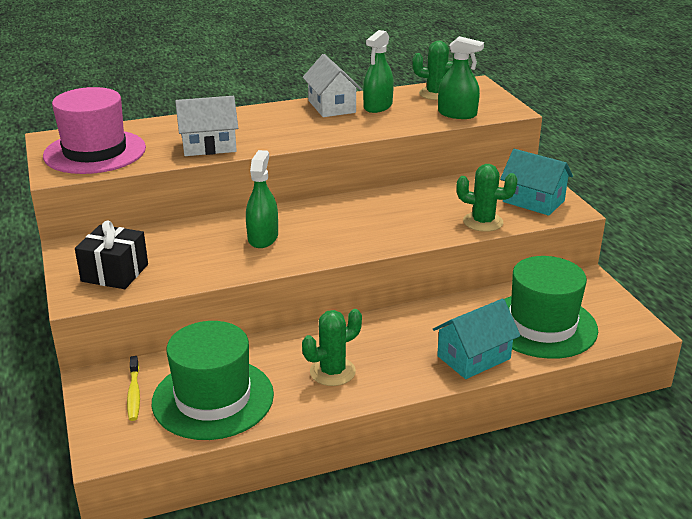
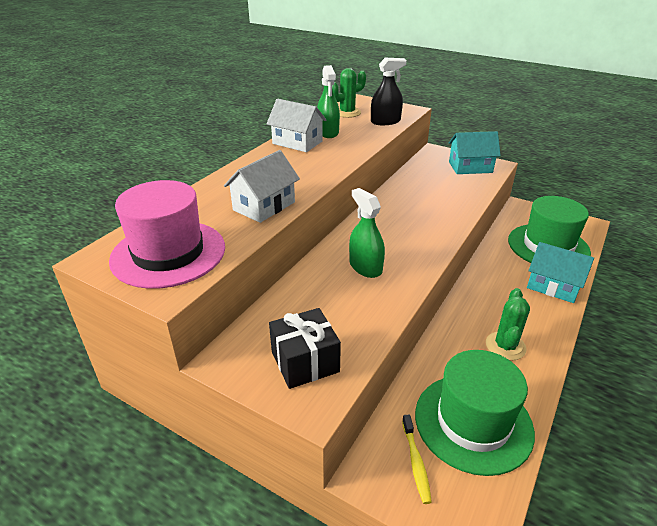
camera: 40 degrees left, 5 degrees up
yellow toothbrush [127,356,140,421] -> yellow toothbrush turned 45 degrees clockwise [402,415,432,504]
turquoise house [433,299,521,379] -> turquoise house turned 75 degrees counterclockwise [527,242,594,303]
green spray bottle [438,36,484,119] -> black spray bottle [371,58,407,125]
green cactus [456,164,518,232] -> none

